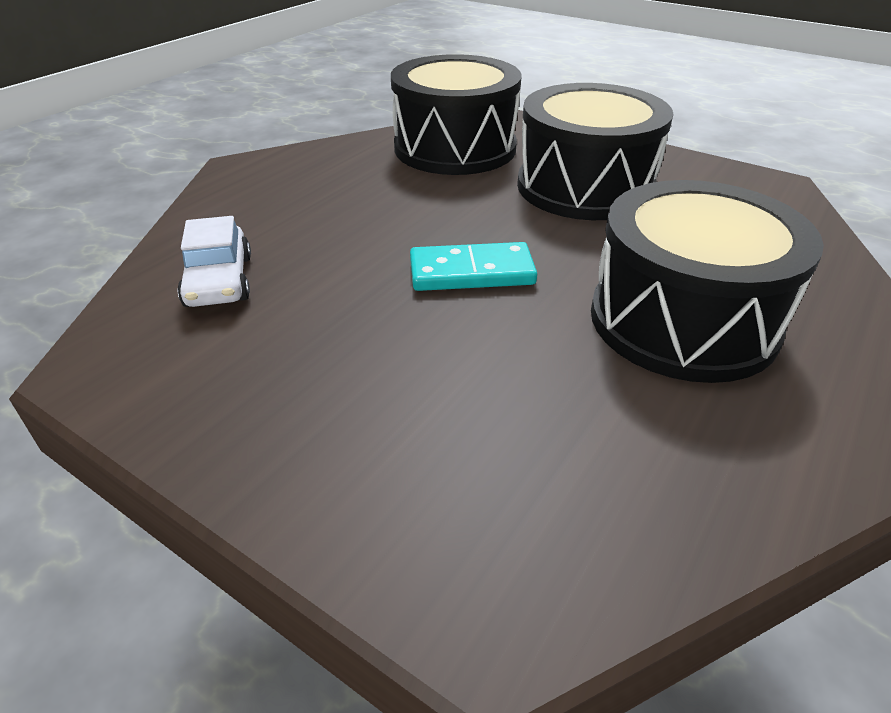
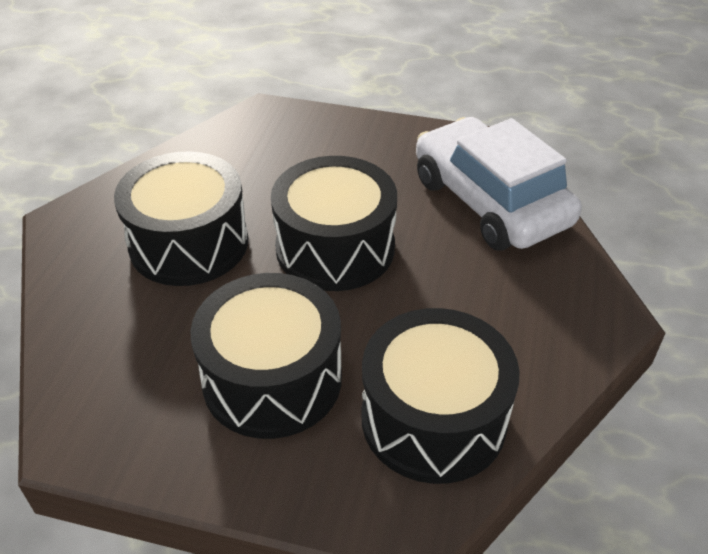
camera: 160 degrees right, 5 degrees up
white car [178,216,251,307] -> white car [416,117,582,251], size x2.21
turquoise domino [410,242,537,291] -> black drum [271,156,397,291]

